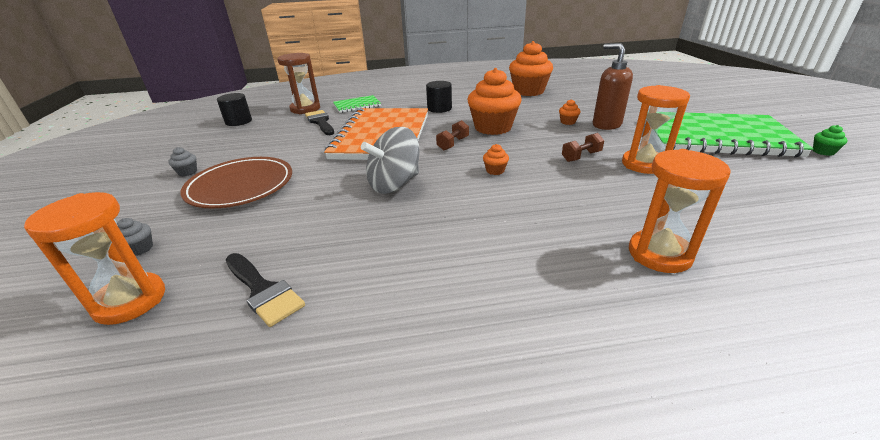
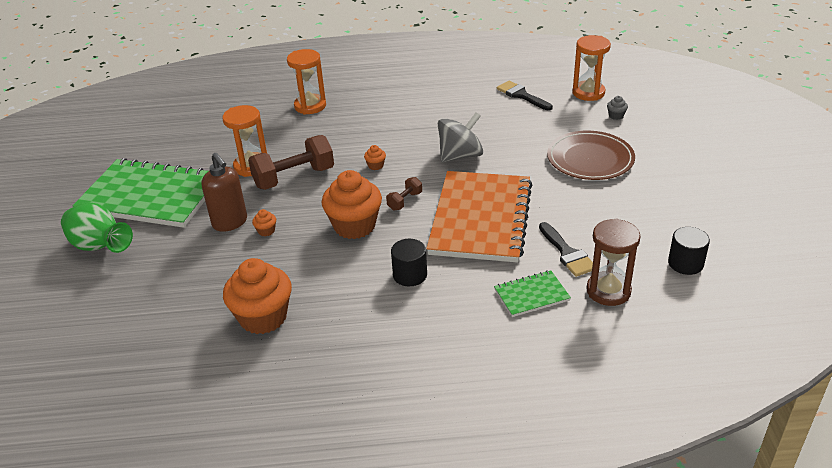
camera: 175 degrees left, 5 degrees up
grey cupcake [168,147,197,176] -> none
brown dumbbell [562,133,604,162] -> brown dumbbell [248,135,334,190], size x2.07
green cupcake [813,125,848,156] -> none
none -> green vase [61,203,133,253]

